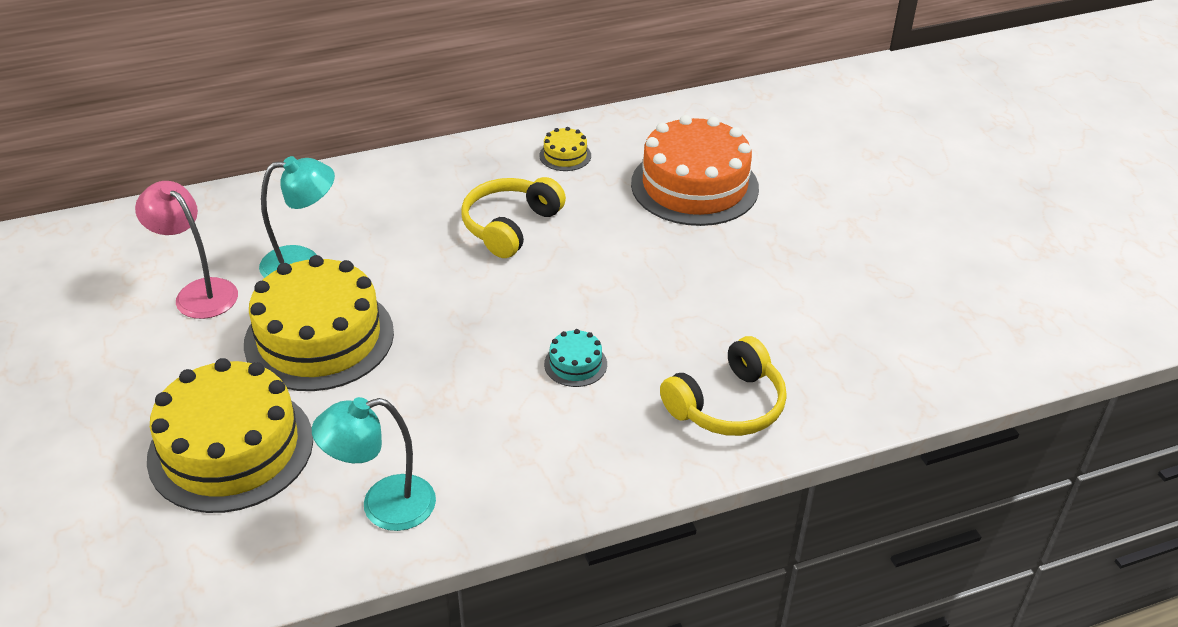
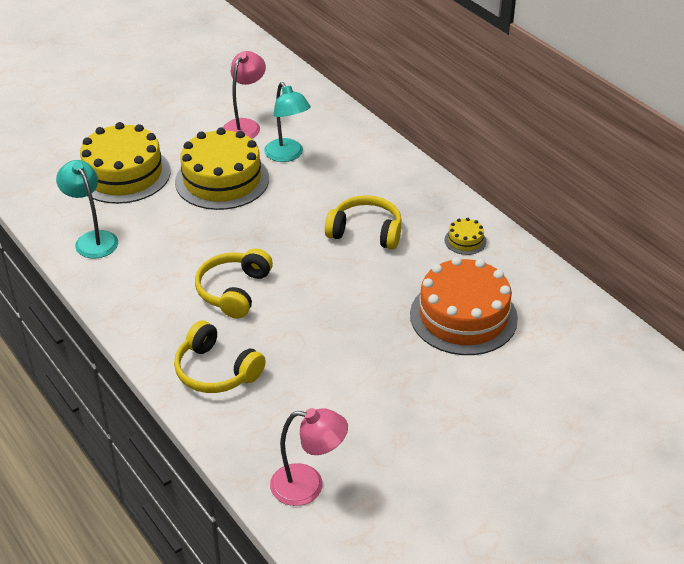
camera: 75 degrees right, 0 degrees up
turquoise cake [544,329,607,387] -> yellow headphones [195,248,273,319]
none -> pink lamp [270,408,348,506]

